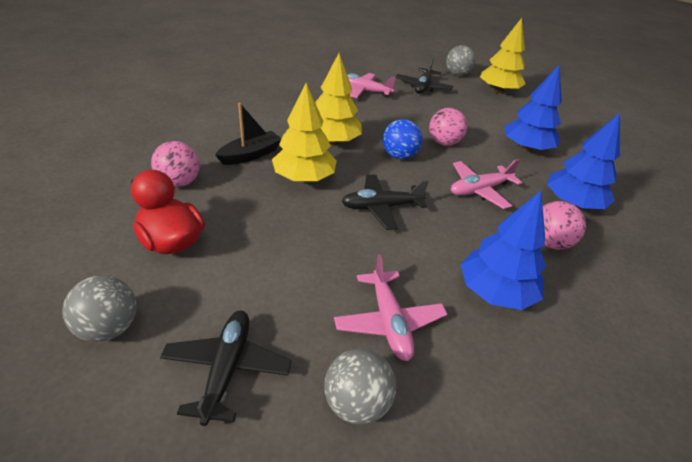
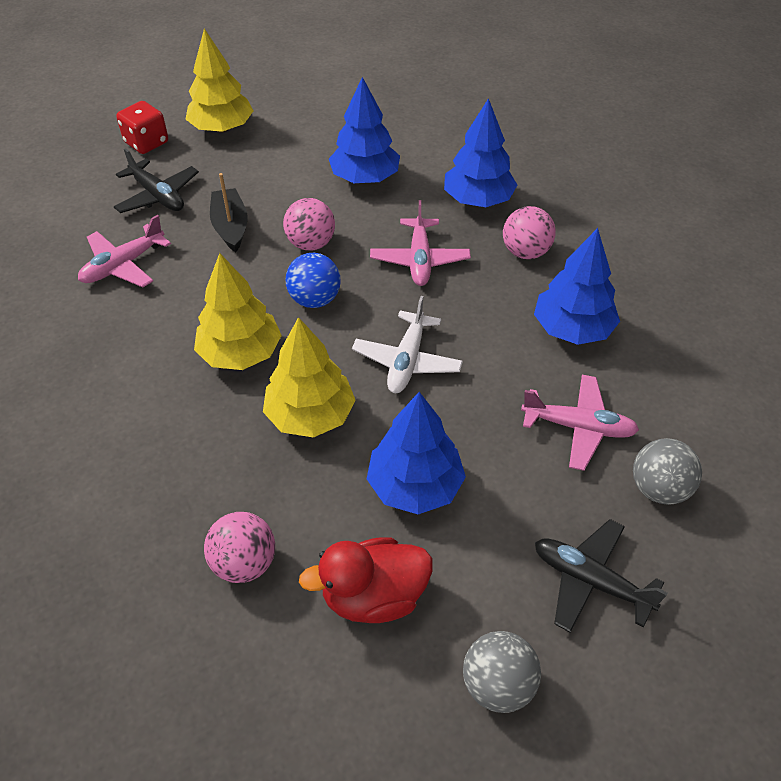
camera: 60 degrees left, 10 degrees up
black boat [215,103,282,165] -> black boat moved to [210,173,248,252]
black plane [342,174,429,230] -> white plane [352,296,463,393]
grey ball [446,45,475,76] -> red dice [116,101,168,154]
none -> blue tree [367,392,466,514]

